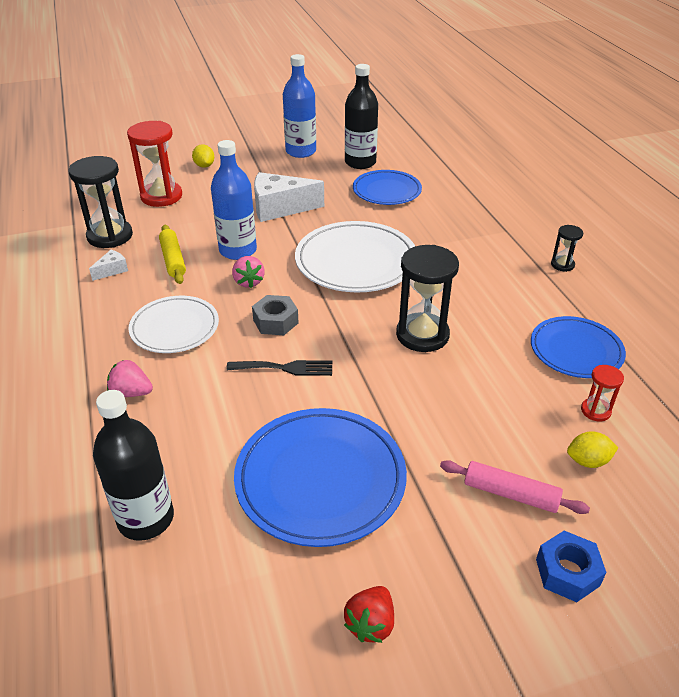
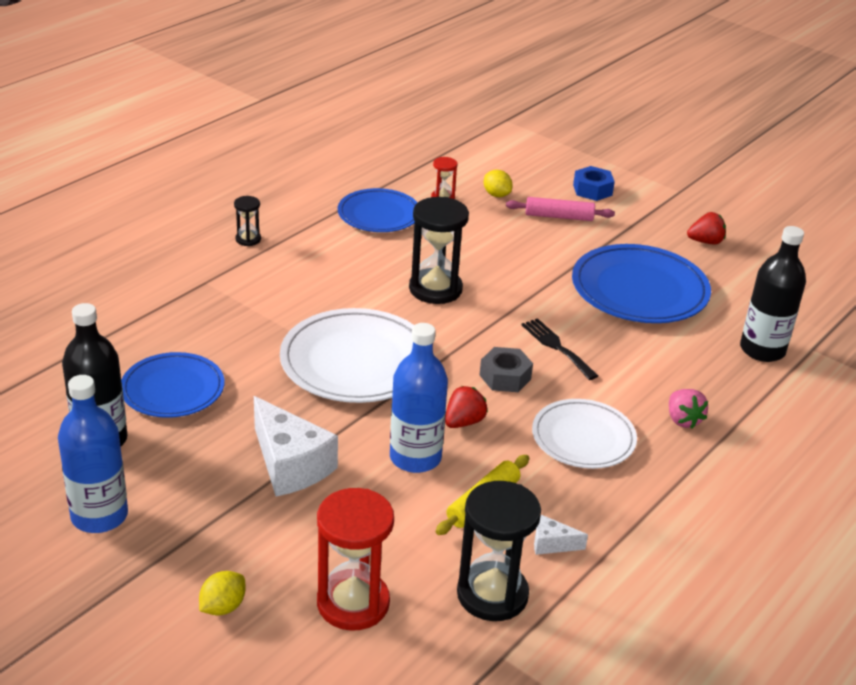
camera: 125 degrees left, 5 degrees down
pink strawberry [232,256,265,288] -> red strawberry [445,386,488,428]
pink rolling pin [440,460,590,514] -> pink rolling pin turned 75 degrees counterclockwise [506,197,615,221]

